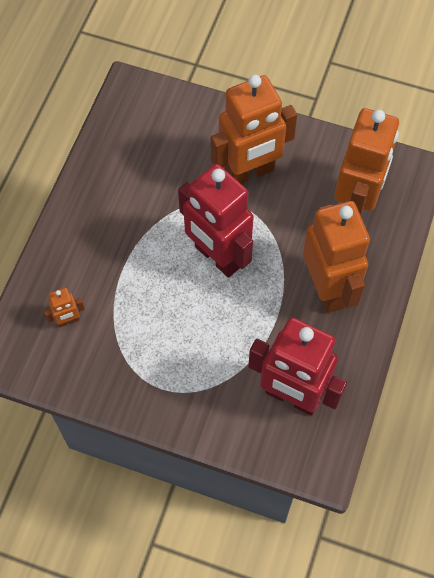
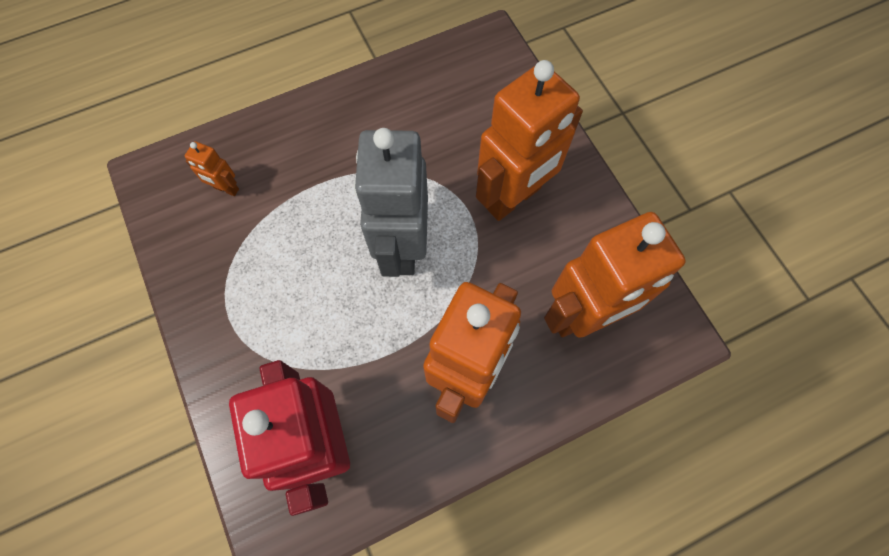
camera: 45 degrees right, 5 degrees up
red robot [178,164,254,278] -> grey robot [354,128,428,277]
orange robot [211,75,297,184] -> orange robot turned 60 degrees counterclockwise [476,60,583,221]

